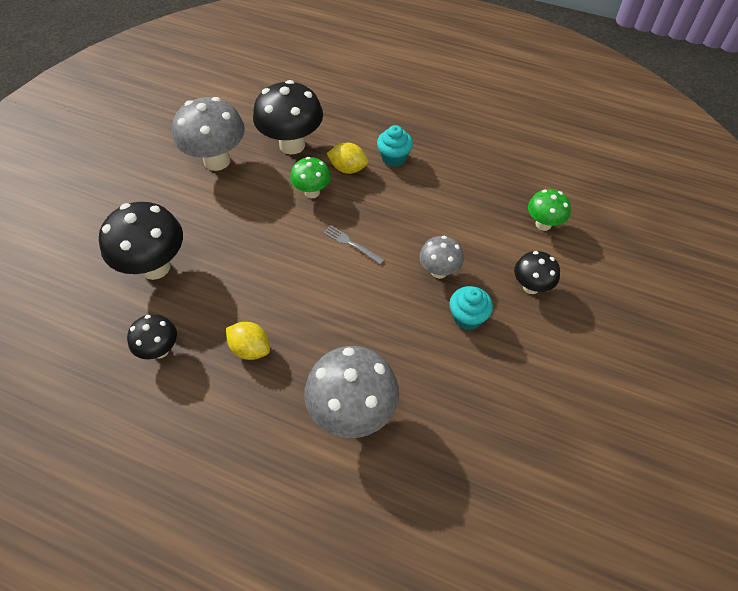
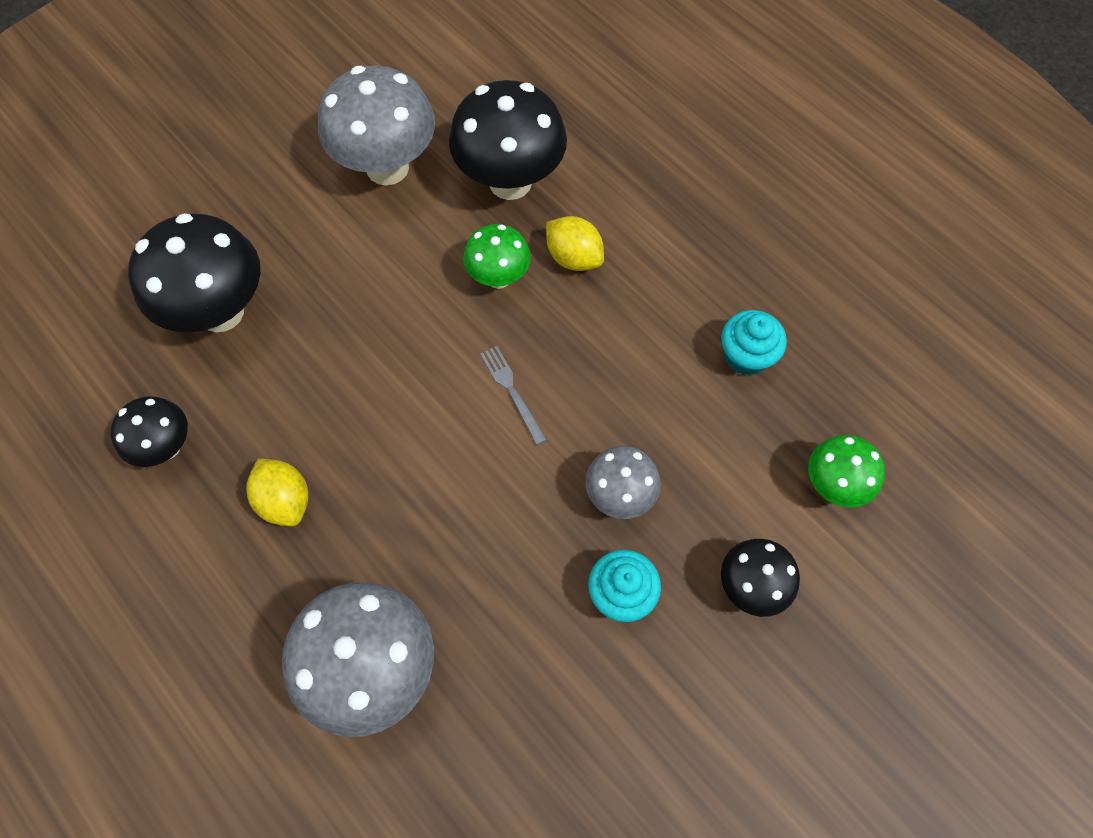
camera: 25 degrees right, 10 degrees up
turquoise cupcake [377,125,413,167] -> turquoise cupcake moved to [721,310,787,376]

